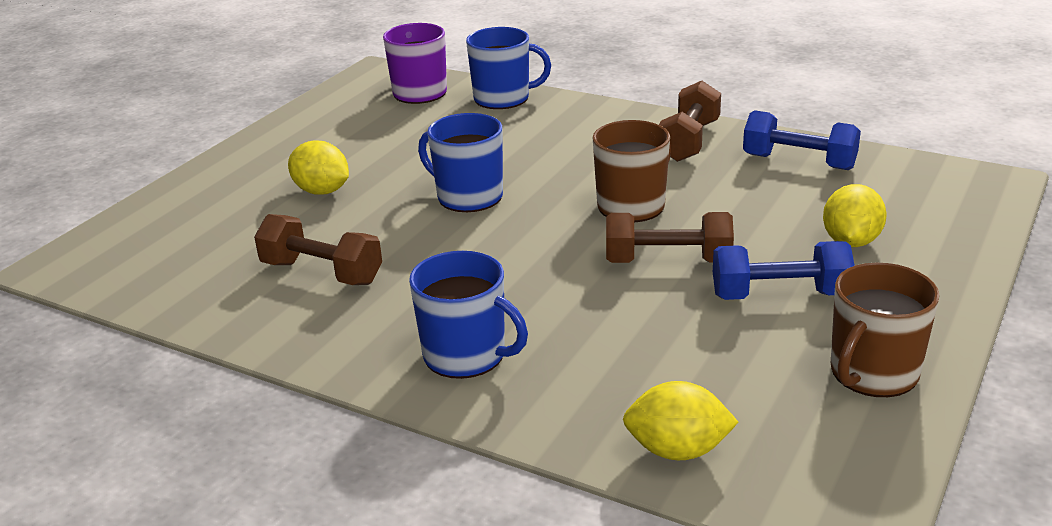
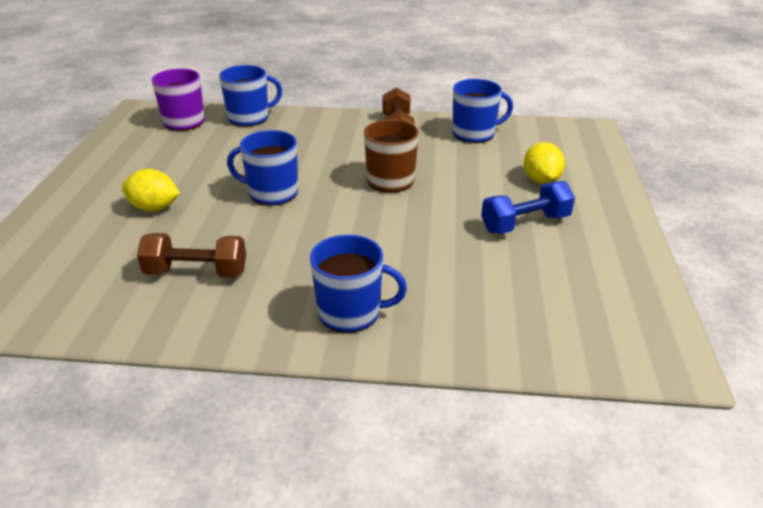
camera: 25 degrees left, 5 degrees up
brown dumbbell [606,212,734,263] -> none
yellow lemon [623,381,738,460] -> none
blue dumbbell [743,110,861,170] -> blue mug [452,79,513,143]
brown mug [831,263,940,397] -> none

